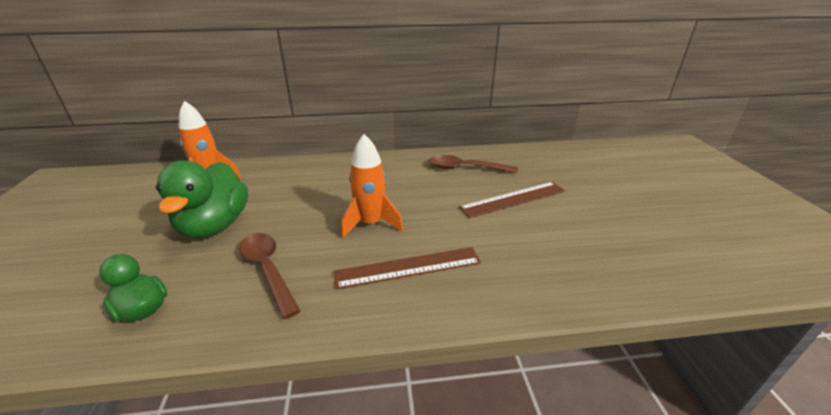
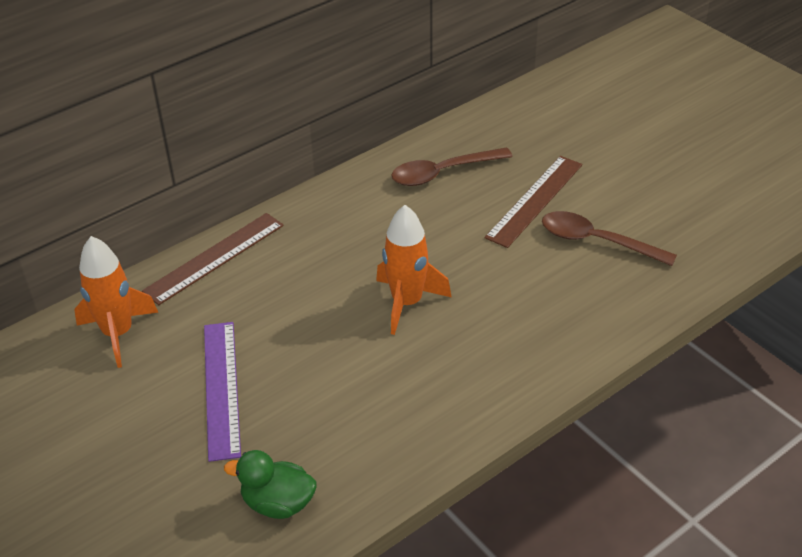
camera: 30 degrees left, 10 degrees up
green duck [156,161,248,238] -> purple ruler [204,322,241,462]
brown spoon [239,233,300,319] -> brown spoon moved to [542,211,677,266]
brown ruler [333,247,481,289] -> brown ruler moved to [142,213,284,305]

